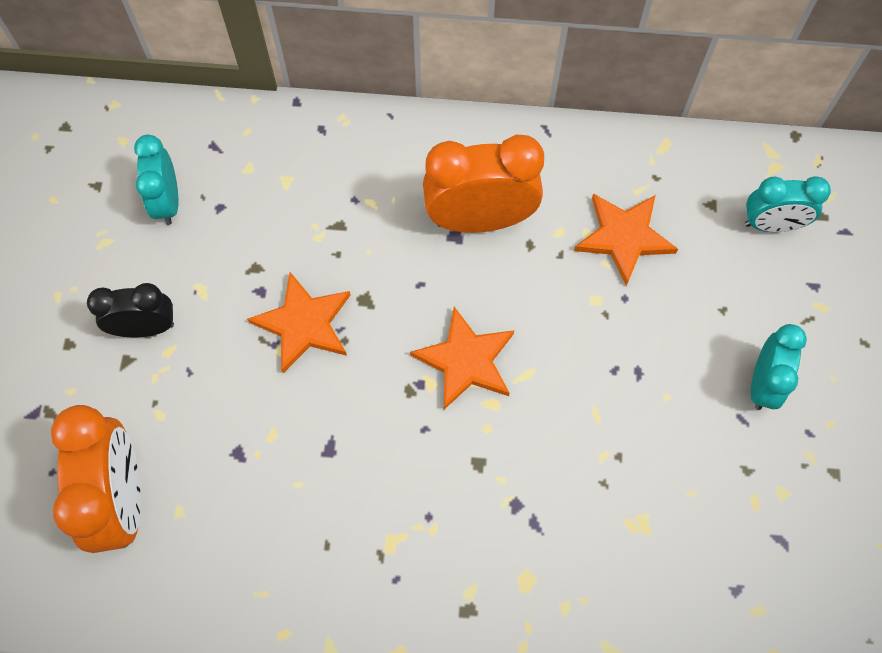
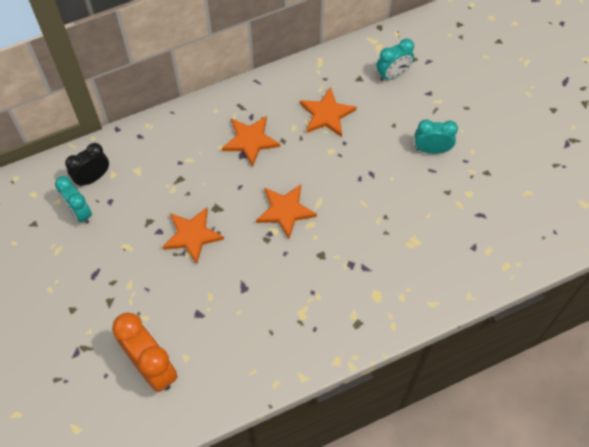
camera: 30 degrees left, 5 degrees down
black clock [87,283,174,337] -> black clock moved to [65,143,109,187]
orange clock [423,135,544,233] -> orange star [222,116,280,167]
turquoise clock [751,324,807,410] -> turquoise clock turned 75 degrees counterclockwise [415,120,458,154]

